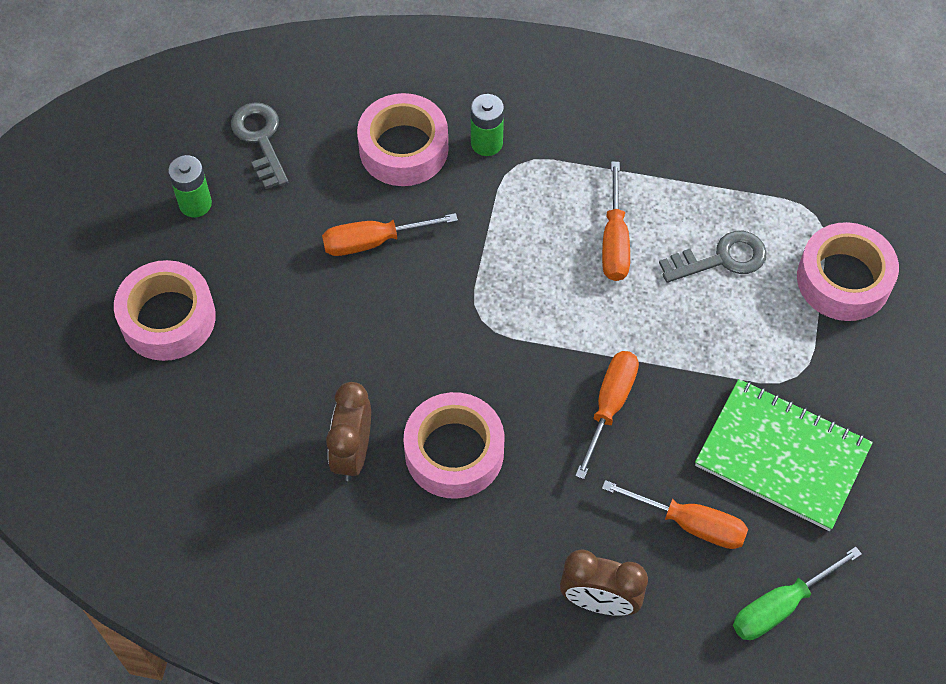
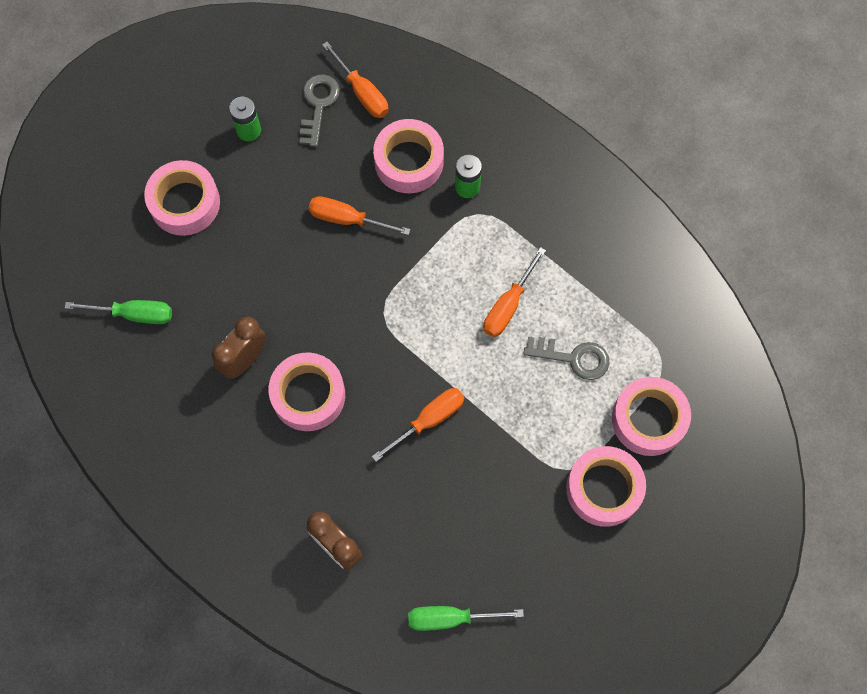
camera: 30 degrees right, 10 degrees up
orange screwdriver [602,480,748,549] -> orange screwdriver moved to [322,42,389,118]
green notebook [695,379,873,531] -> none
none -> green screwdriver [65,300,172,324]
none -> pink tape [566,446,646,527]

